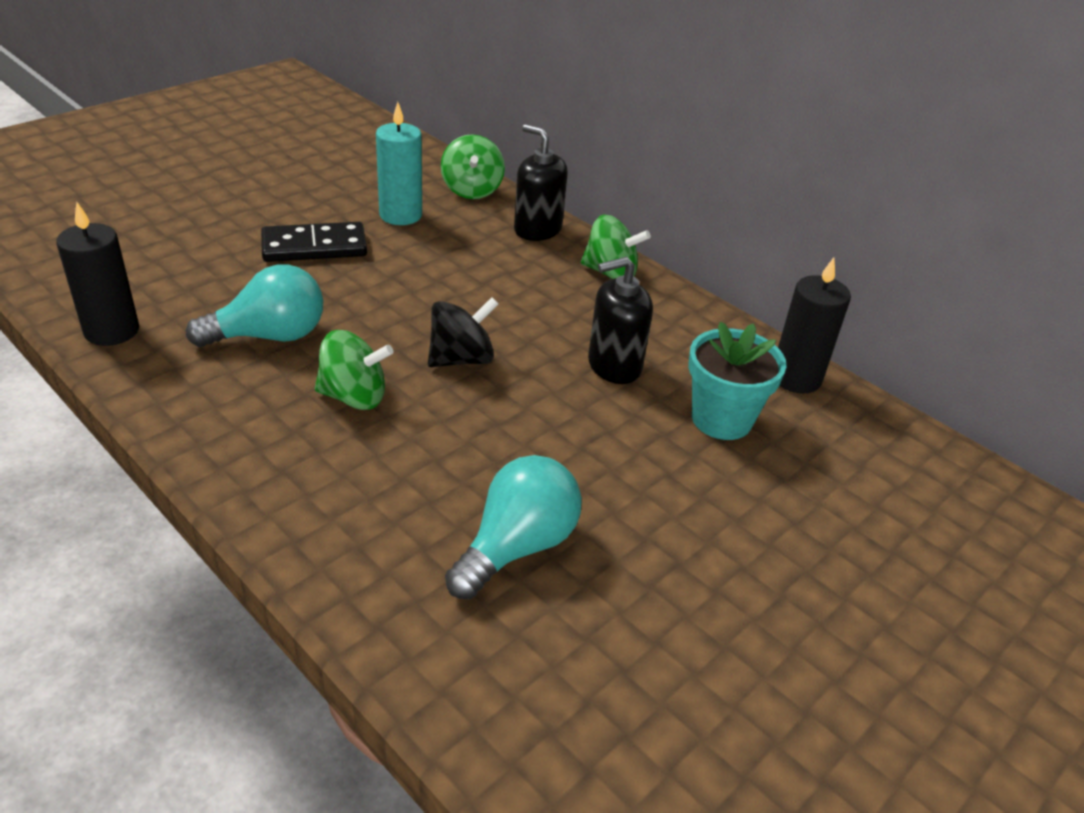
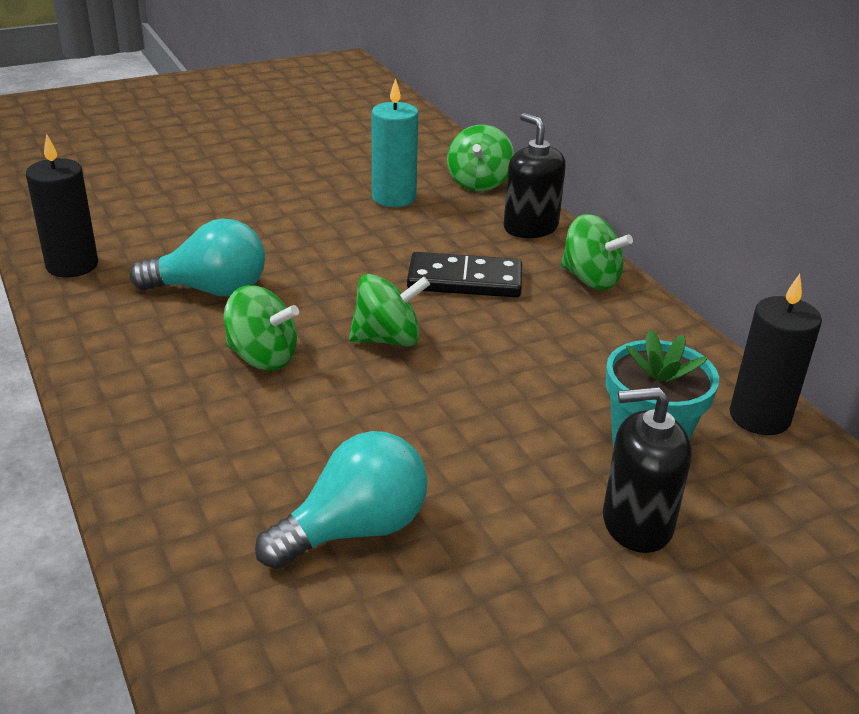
camera: 20 degrees right, 5 degrees down
black domino [261,222,367,262] -> black domino moved to [407,252,522,298]
black spinning top [428,297,498,367] -> green spinning top [349,274,430,346]
black soap dispenser [588,257,653,384] -> black soap dispenser moved to [603,387,692,553]

